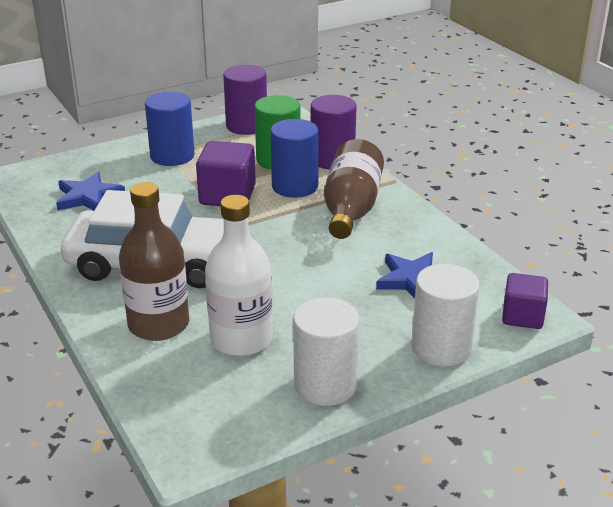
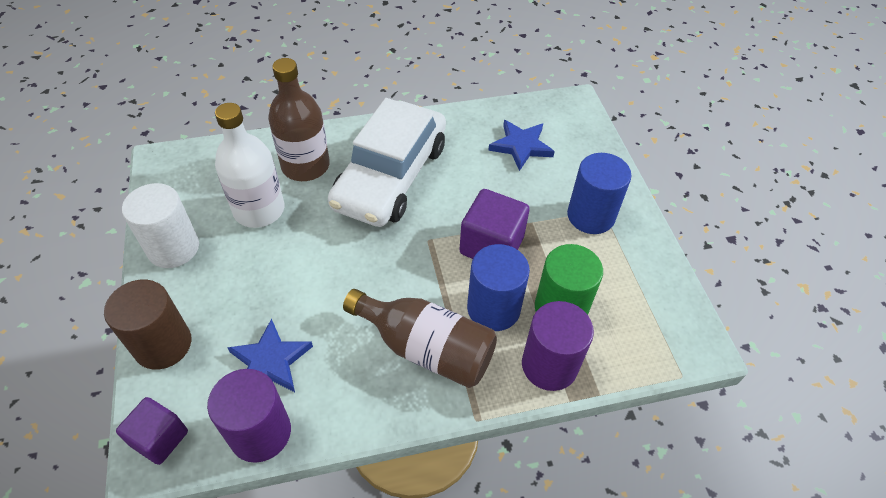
camera: 105 degrees right, 20 degrees up
purple cylinder [223,65,267,135] -> purple cylinder moved to [207,369,291,463]
white cylinder [411,264,479,366] -> brown cylinder [104,280,191,370]

